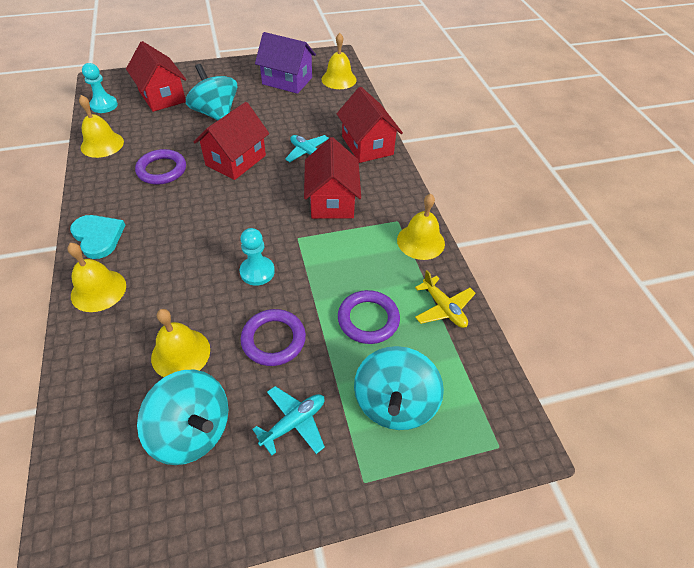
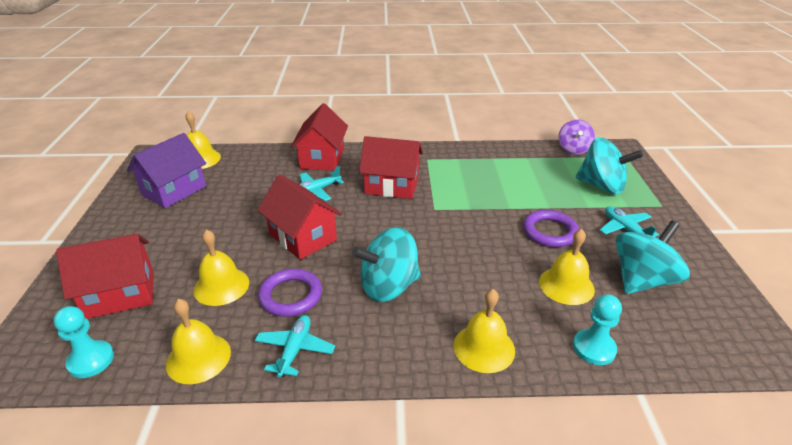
camera: 75 degrees left, 15 degrees down
turquoise heart [70,215,125,259] -> none
turquoise spinning top [186,64,237,120] -> turquoise spinning top moved to [352,227,421,302]
turquoise pawn [240,228,275,286] -> turquoise pawn moved to [573,294,622,365]
red house [337,87,403,163] -> red house turned 75 degrees counterclockwise [291,103,348,171]
purple ring [338,290,400,344] -> none
yellow bell [397,194,445,260] -> yellow bell moved to [193,229,249,306]
yellow plane [415,270,476,328] -> none
none -> turquoise plane [255,315,335,378]
none -> purple spinning top [559,119,595,154]

